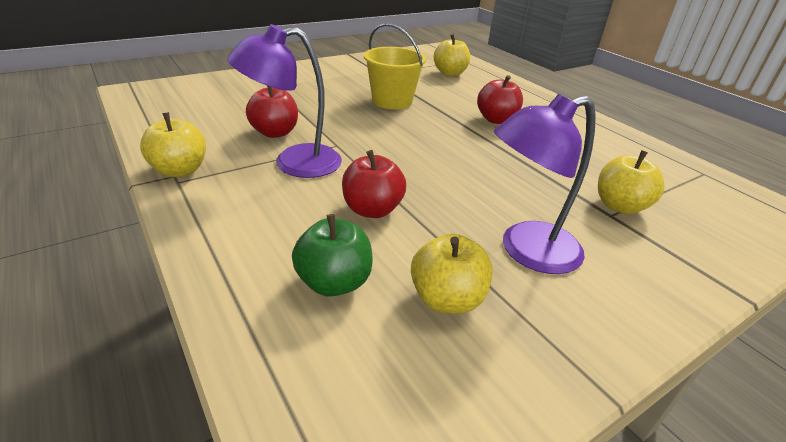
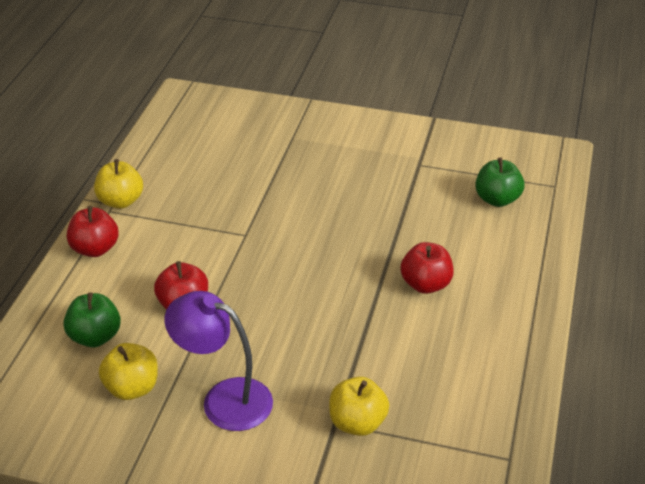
camera: 50 degrees right, 5 degrees up
purple lamp [227,24,342,178] -> none
red apple [246,86,298,138] -> red apple moved to [67,206,119,257]
yellow bucket [364,23,426,109] -> none
yellow apple [434,34,470,76] -> green apple [475,157,524,207]

